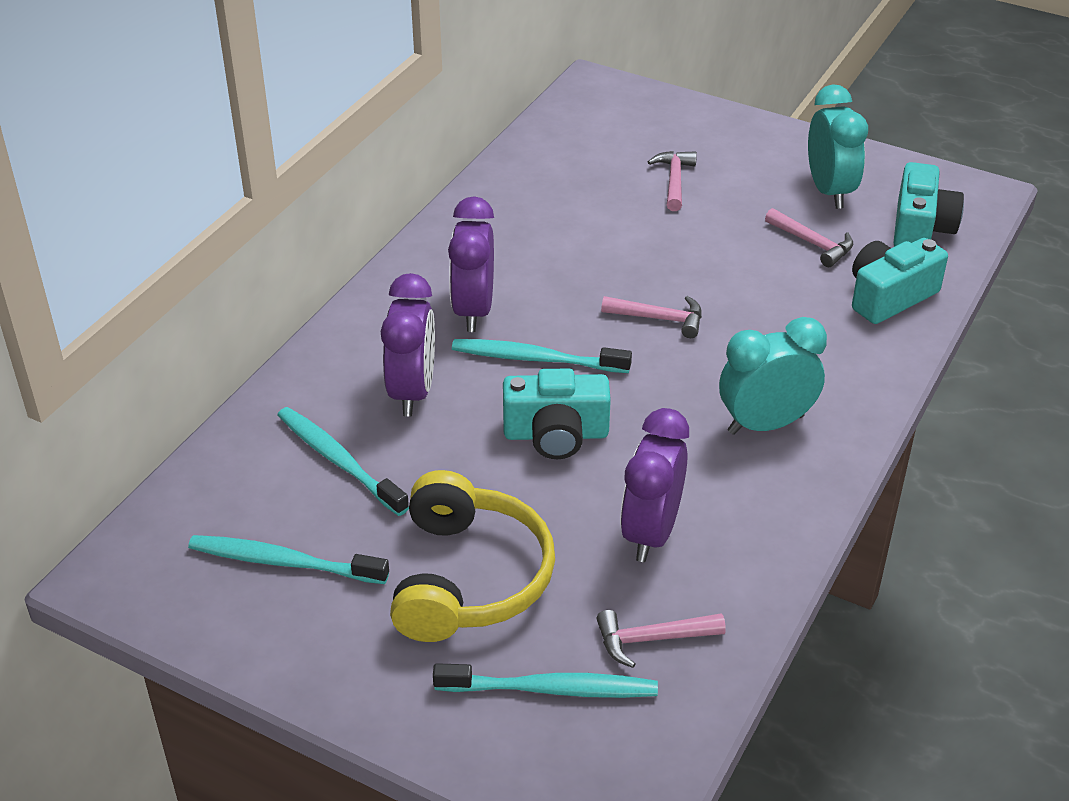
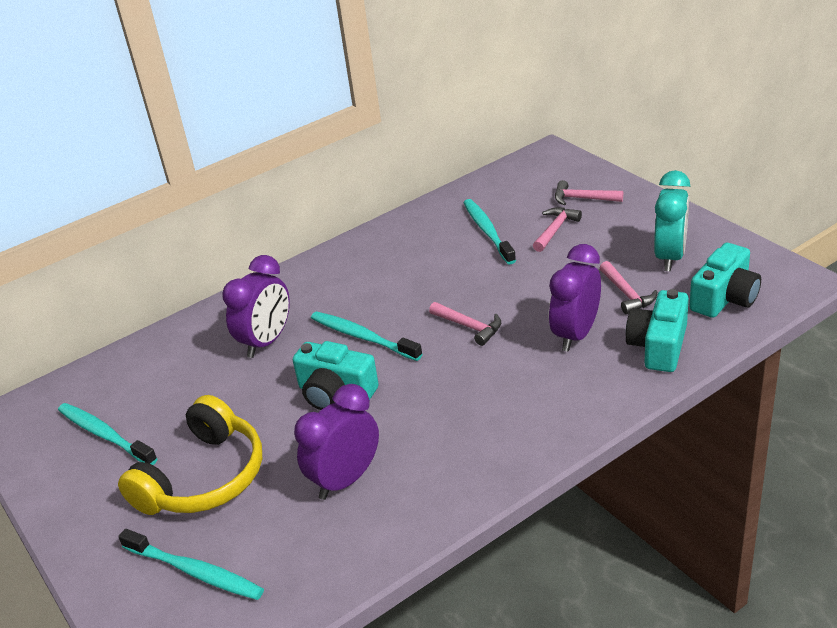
camera: 30 degrees right, 5 degrees down
turquoise toothbrush [277,407,409,516] -> turquoise toothbrush moved to [463,199,516,264]
purple clock [448,196,494,332] -> purple clock moved to [549,244,601,352]
pink hammer [596,610,726,668] -> pink hammer moved to [555,180,623,205]
turquoise clock [719,317,827,435] -> none
turquoise camera [852,238,948,324] -> turquoise camera turned 60 degrees counterclockwise [626,289,689,372]

